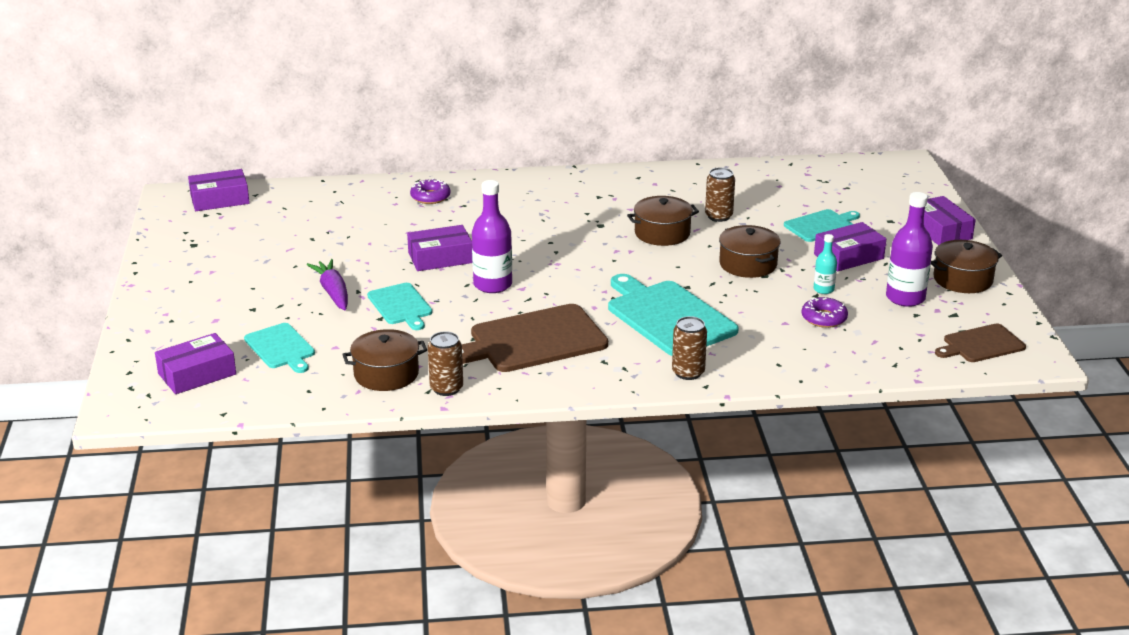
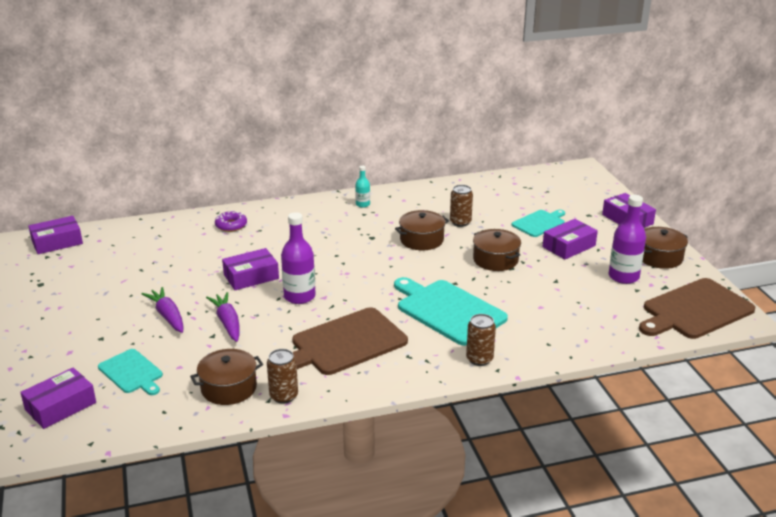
camera: 10 degrees left, 0 degrees up
turquoise cutting board [367,283,432,330] -> purple carrot [206,292,240,342]
purple donut [802,297,848,328] -> none
turquoise bottle [813,234,837,294] -> turquoise bottle moved to [355,165,370,208]
brown cutting board [935,323,1026,362] -> brown cutting board [639,278,756,339], size x1.76

